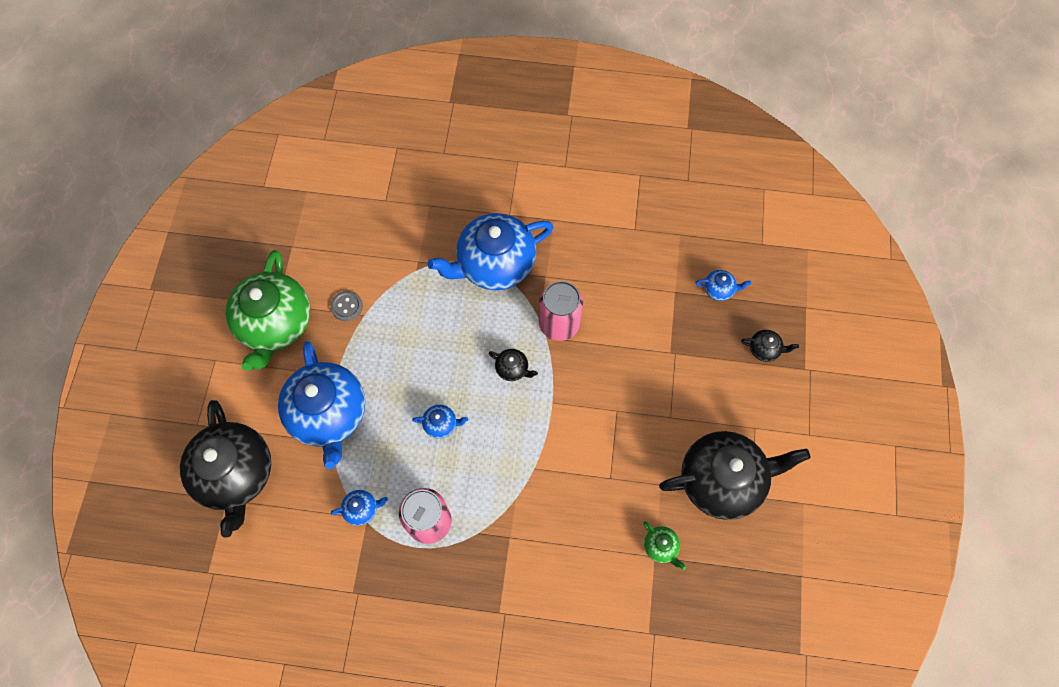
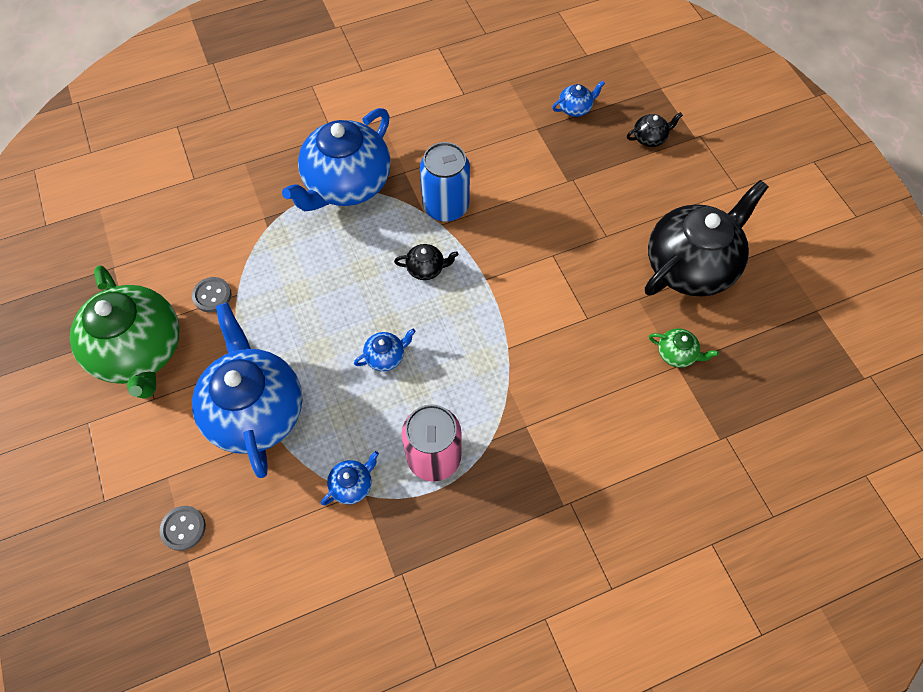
camera: 30 degrees left, 5 degrees down
black teapot [180,400,271,538] -> grey button [160,506,206,551]
blue teapot [278,341,365,470] -> blue teapot turned 150 degrees counterclockwise [192,303,302,478]
pink can [539,281,583,341] -> blue can [420,142,470,222]

